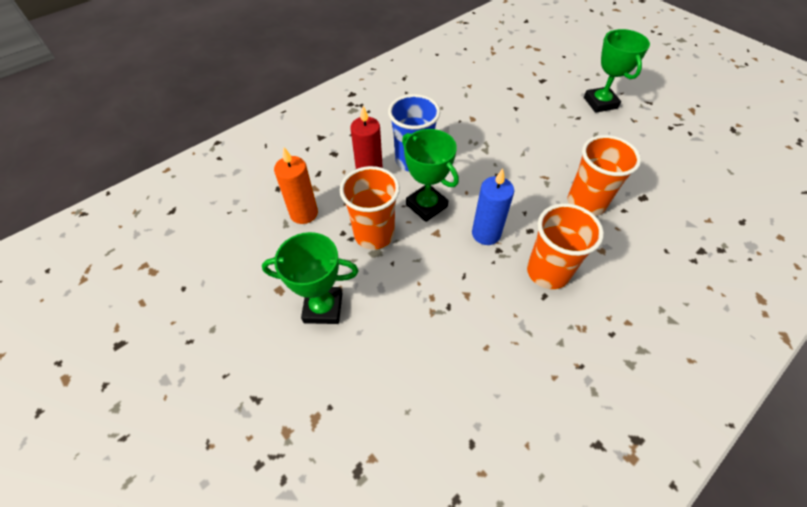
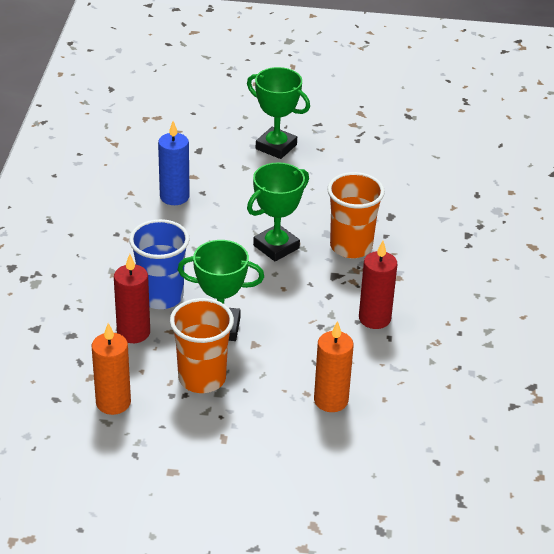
camera: 45 degrees left, 15 degrees down
green trophy [262,232,359,324] -> green trophy moved to [247,162,309,262]
blue candle [472,169,514,245] -> blue candle moved to [158,121,190,205]
orange cup [527,203,604,289] -> red candle [359,241,397,329]
none -> orange candle [314,321,354,412]

